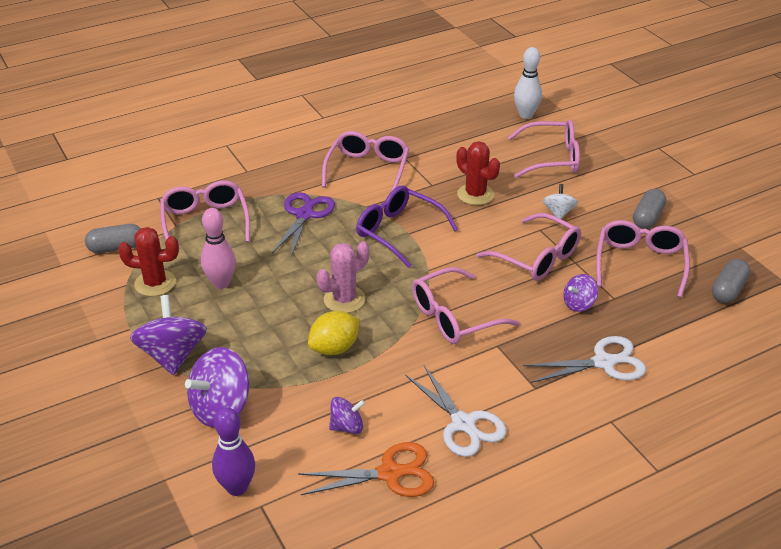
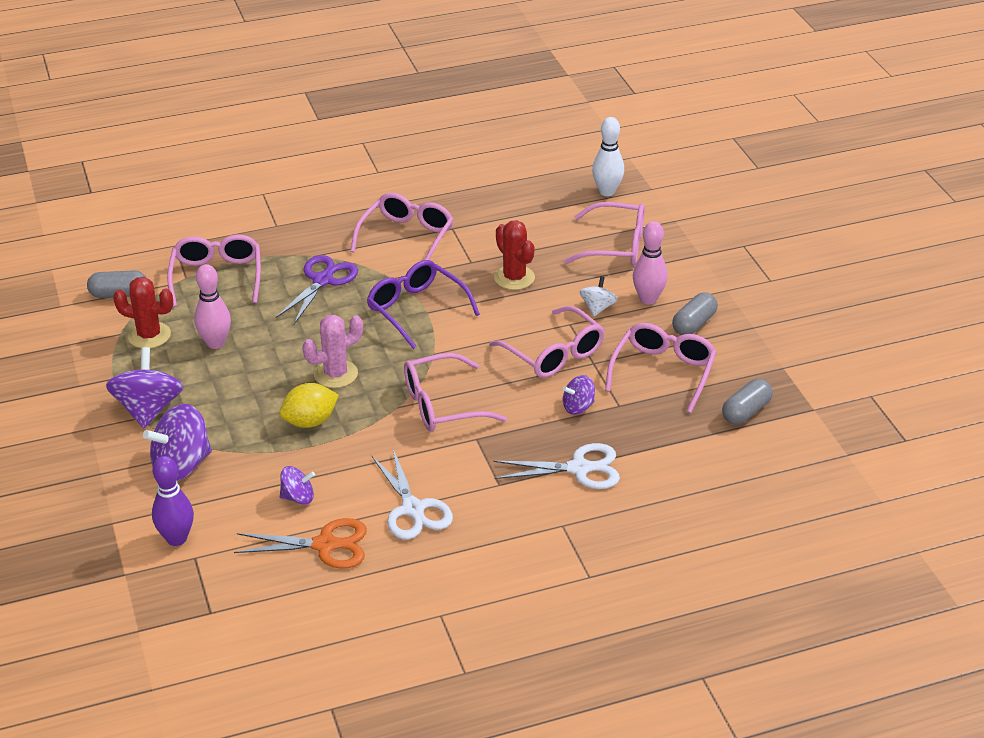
camera: 10 degrees right, 0 degrees up
none -> pink bowling pin [633,221,668,304]

